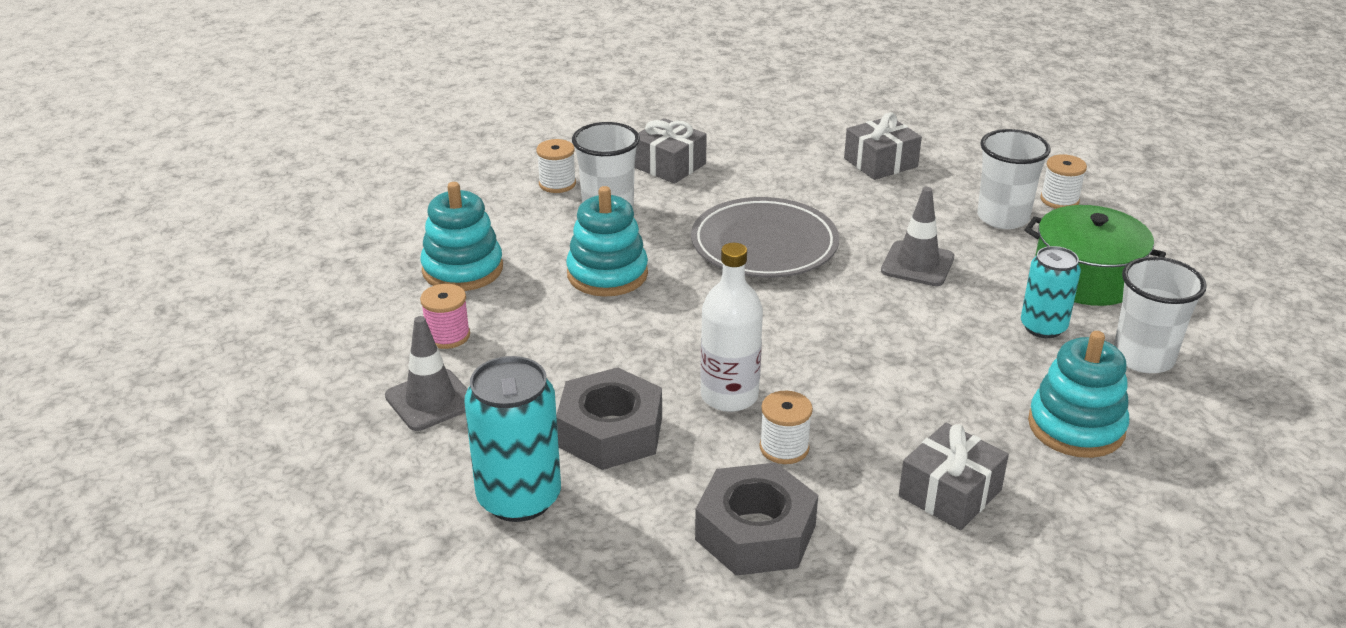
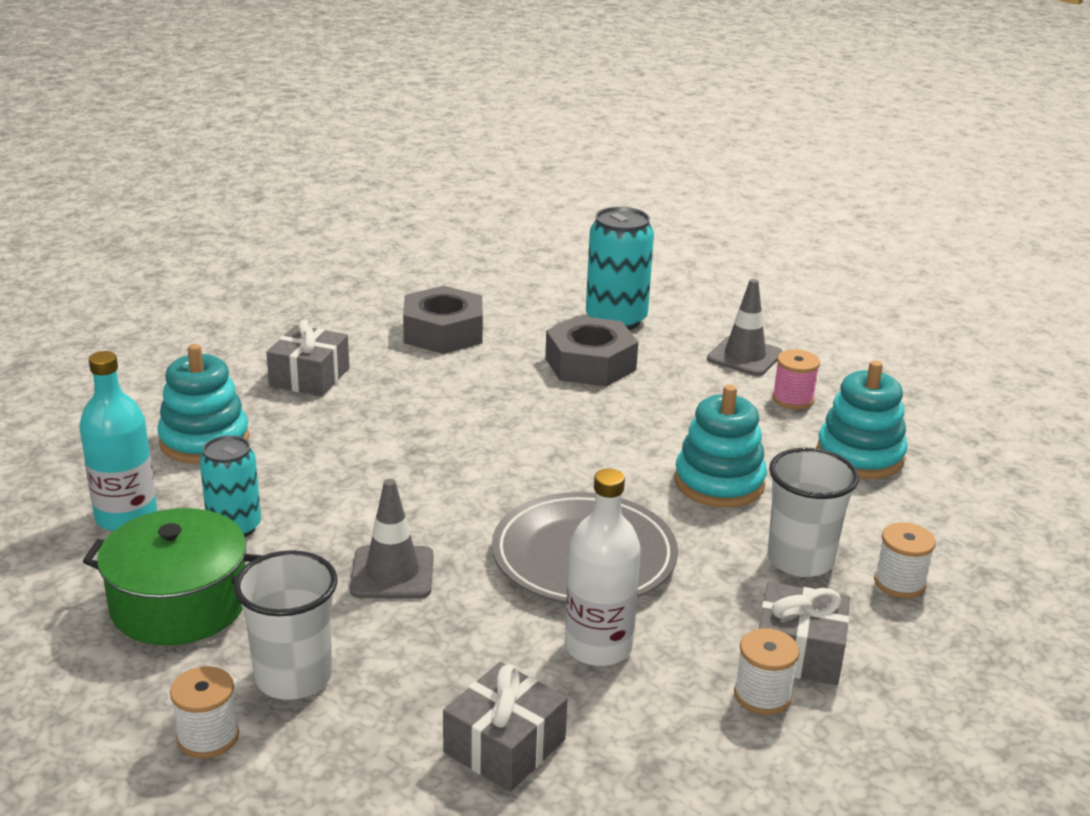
camera: 155 degrees right, 5 degrees down
white bottle [700,243,763,412] -> white bottle moved to [565,469,641,666]
white spool [760,391,813,464] -> white spool moved to [734,628,799,715]
white cup [1114,257,1207,373] -> turquoise bottle [79,351,157,531]

